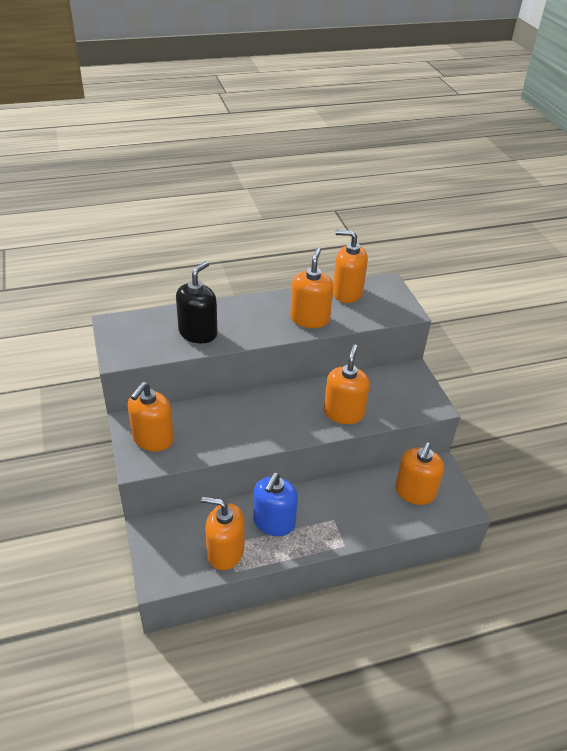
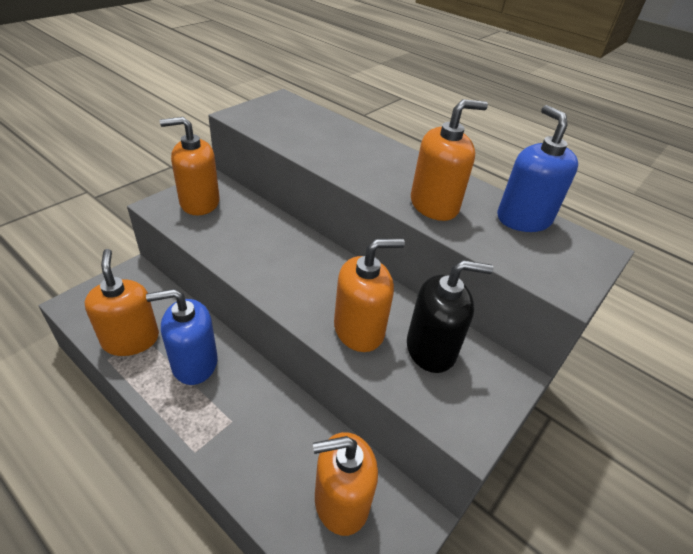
camera: 55 degrees right, 0 degrees up
black soap dispenser [176,261,218,343] -> black soap dispenser moved to [407,260,493,373]
orange soap dispenser [333,230,368,303] -> blue soap dispenser [497,105,578,232]

